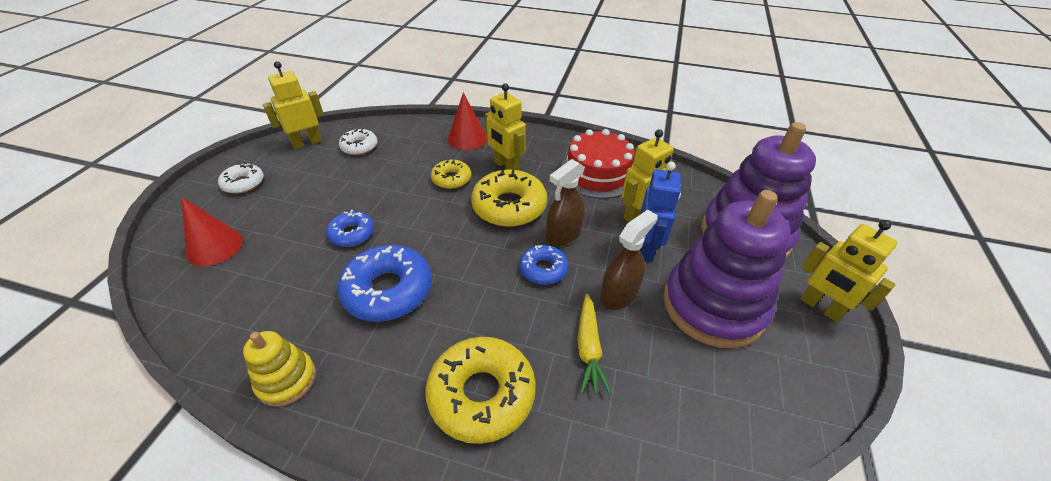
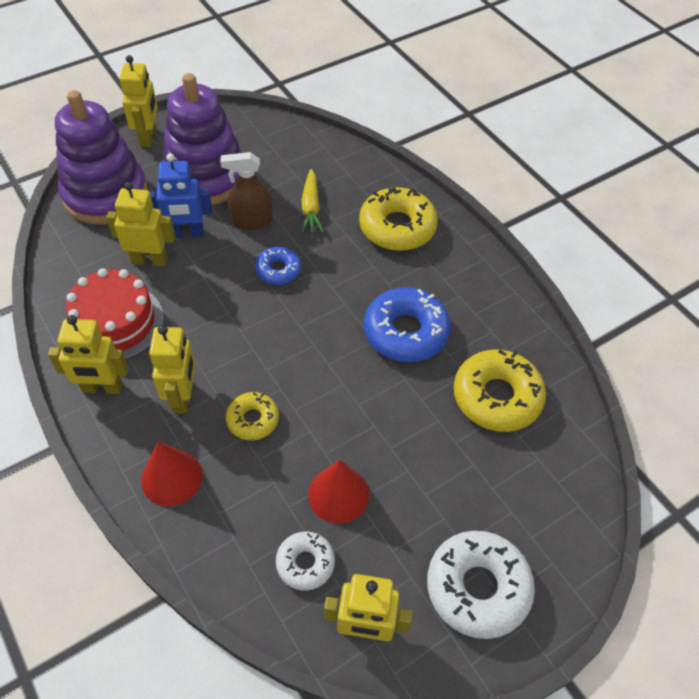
camera: 140 degrees left, 10 degrees up
red cone [181,197,243,266] -> red cone moved to [308,460,369,524]
white donut [218,162,264,194] -> white donut [427,531,535,639], size x1.77
yellow stacking toy [243,331,316,407] -> none
blue donut [326,210,374,247] -> none
yellow donut [471,169,547,227] -> yellow donut moved to [454,349,546,432]
brown spray bottle [546,159,585,246] -> none
yellow carrot [578,294,612,395] -> yellow carrot turned 135 degrees clockwise [301,169,324,233]
blue robot [640,162,681,262] -> blue robot turned 150 degrees counterclockwise [149,153,212,238]
none -> yellow robot [48,315,129,394]

